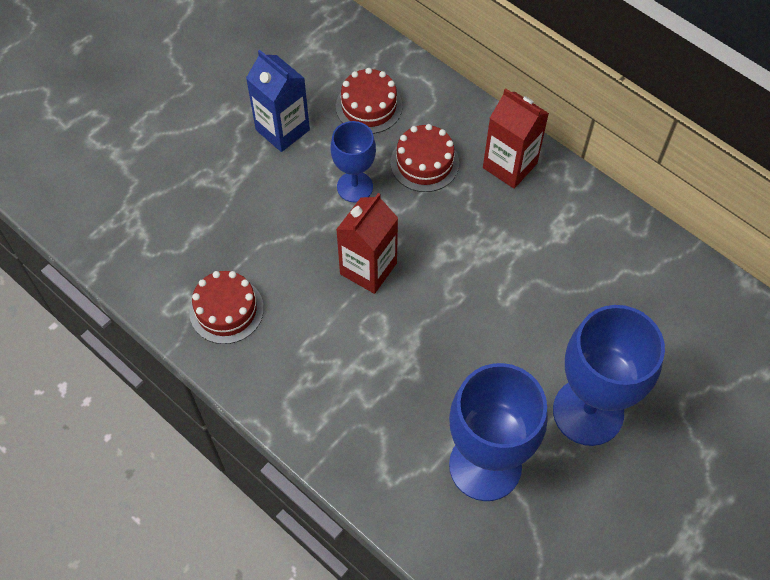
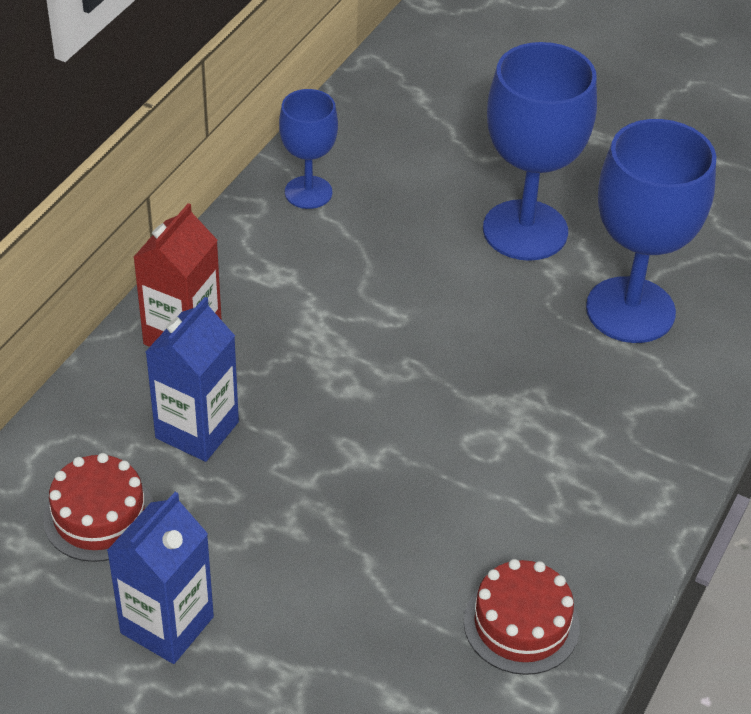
camera: 105 degrees left, 15 degrees down
blue goblet [331,121,376,202] -> blue goblet moved to [279,89,338,209]
red carton [336,193,398,294] -> none
red cake [390,124,459,192] -> blue carton [146,297,239,462]

